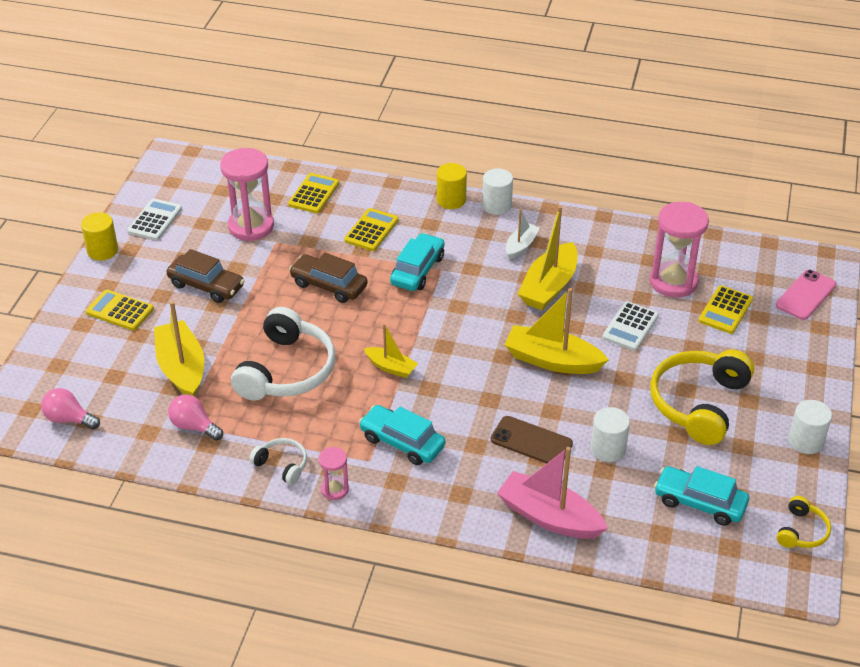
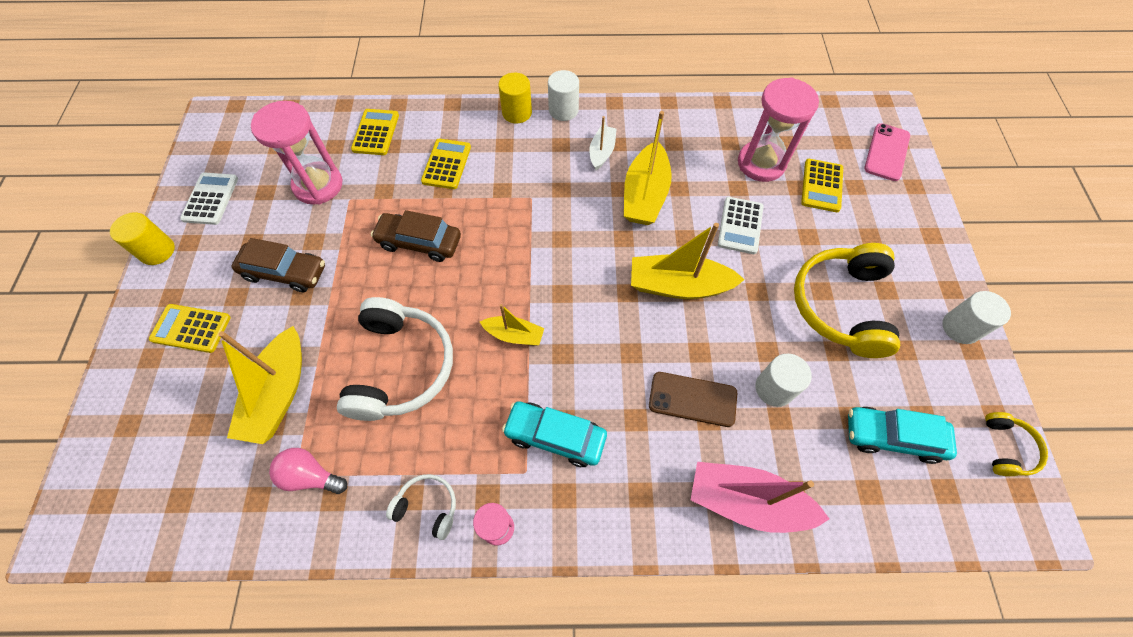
camera: 15 degrees left, 20 degrees up
pink light bulb [41,388,100,430] -> none
yellow boat [154,301,204,397] -> yellow boat turned 135 degrees counterclockwise [218,326,302,444]
turquoise car [390,233,444,291] -> none

